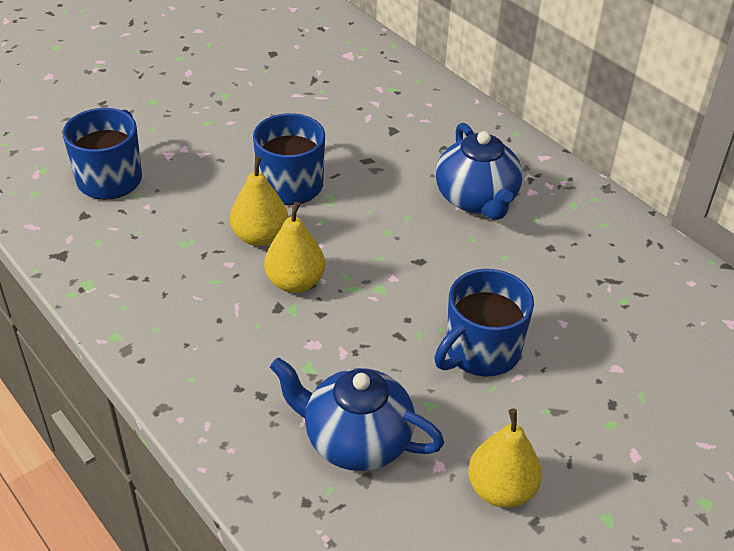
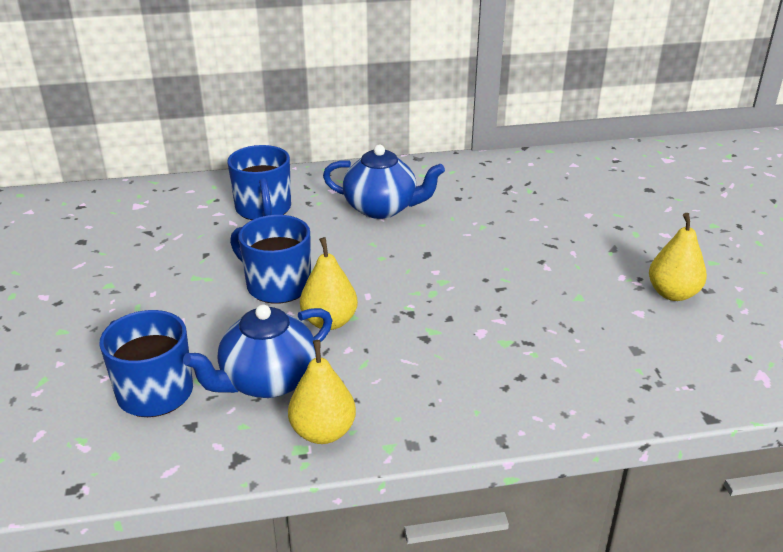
camera: 60 degrees left, 10 degrees down
yellow pear [264,202,325,293] -> yellow pear moved to [288,340,356,444]
blue teapot [270,357,444,471] -> blue teapot moved to [183,304,332,398]
blue mug [434,269,534,377] -> blue mug moved to [228,145,291,220]

